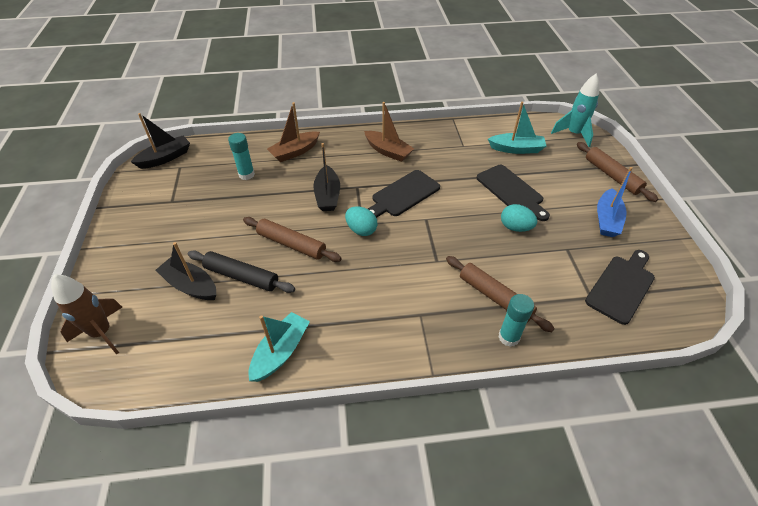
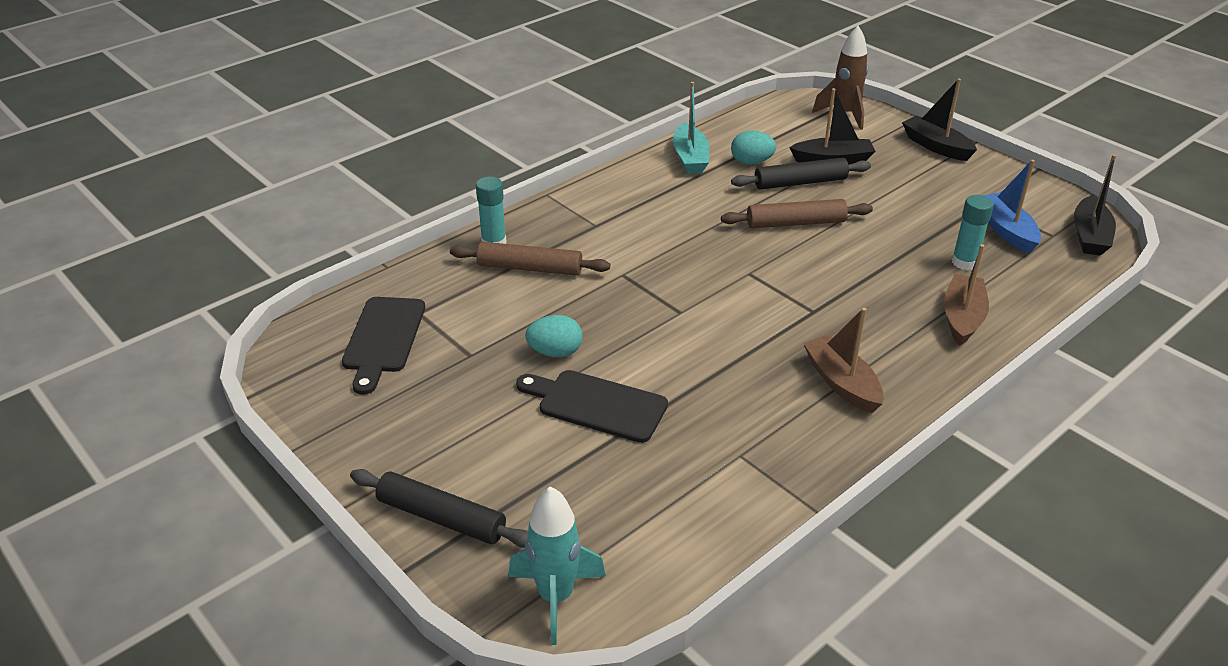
camera: 145 degrees right, 10 degrees down
black boat [313,143,340,211] -> black boat moved to [902,79,977,161]
turquoise egg [345,207,377,236] -> turquoise egg moved to [731,131,776,165]
brown boat [364,102,414,162] -> brown boat turned 60 degrees clockwise [803,308,884,413]
black cutting board [368,170,440,218] -> none
turquoise boat [488,102,546,154] -> none
brown rolling pin [577,142,658,202] -> black rolling pin [350,469,528,548]
blue boat [597,167,633,237] -> blue boat moved to [983,160,1041,253]

